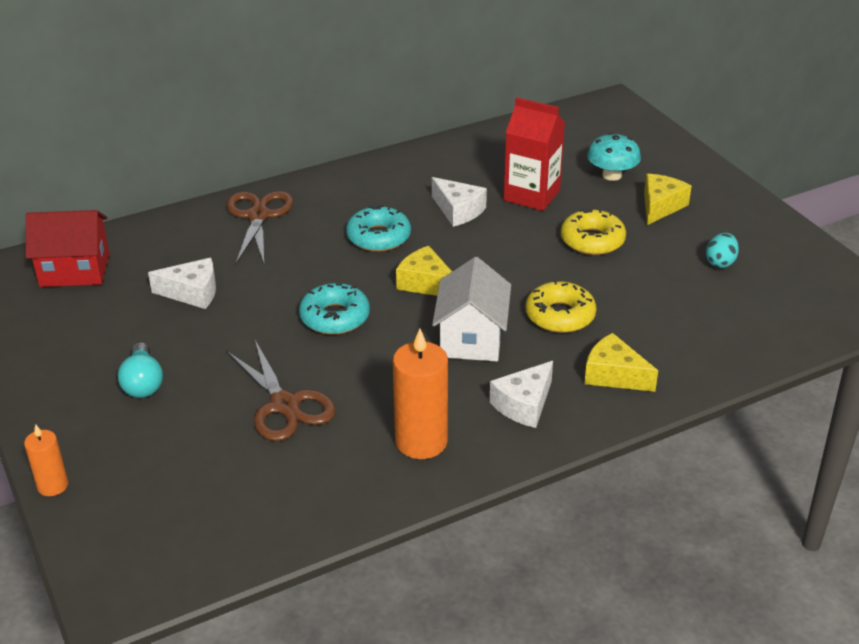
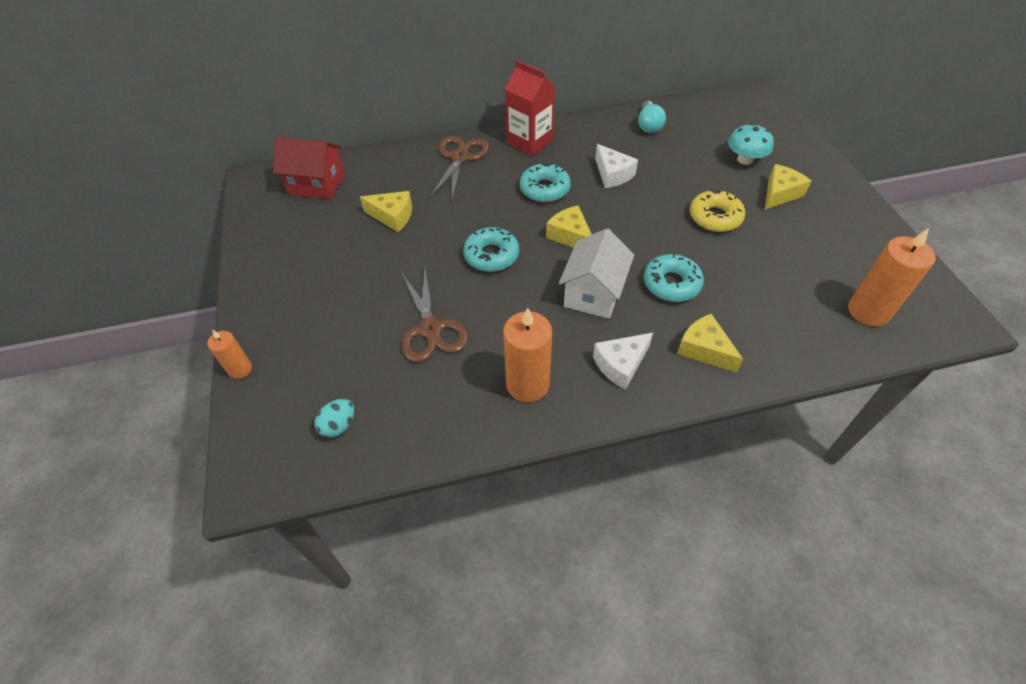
camera: 15 degrees right, 15 degrees up
turquoise light bulb [118,342,163,398] -> turquoise light bulb moved to [638,101,666,133]
white cheese [148,258,216,309] -> yellow cheese [360,191,412,232]
red carton [503,97,565,211] -> red carton moved to [505,60,555,156]
yellow donut [526,280,597,333] -> turquoise donut [643,253,704,302]
turquoise egg [706,233,739,268] -> turquoise egg moved to [315,399,354,438]
none -> orange candle [848,228,936,326]

